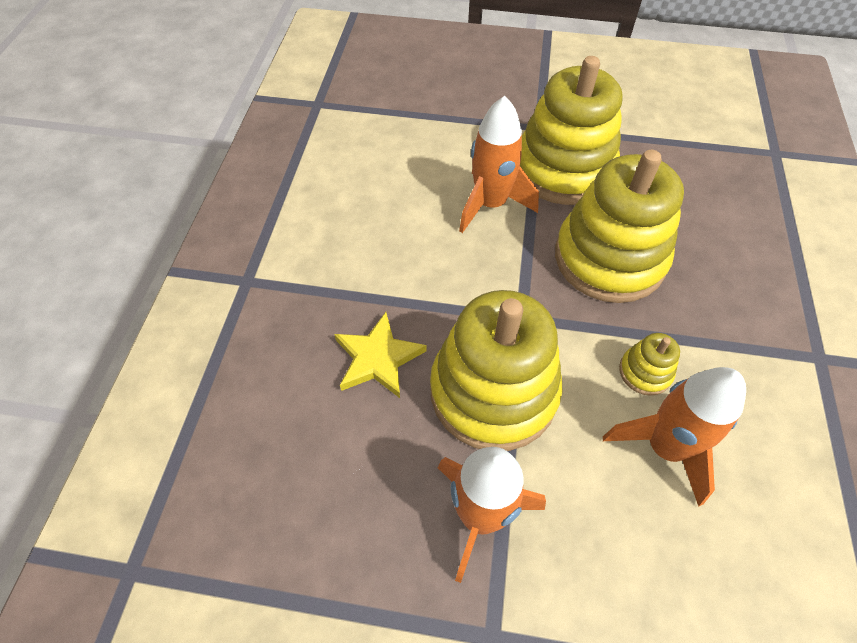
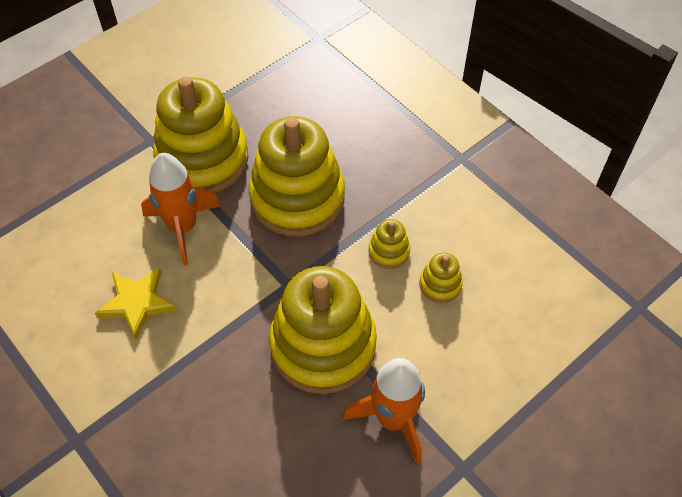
camera: 50 degrees left, 0 degrees up
yellow star [334,312,427,398] -> yellow star moved to [95,268,176,339]
orange rocket [603,367,746,507] -> yellow stacking toy [419,252,463,303]

